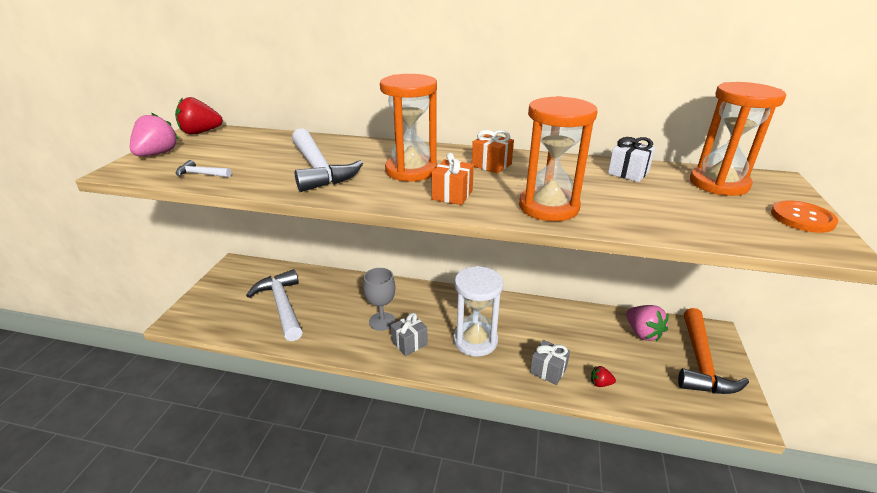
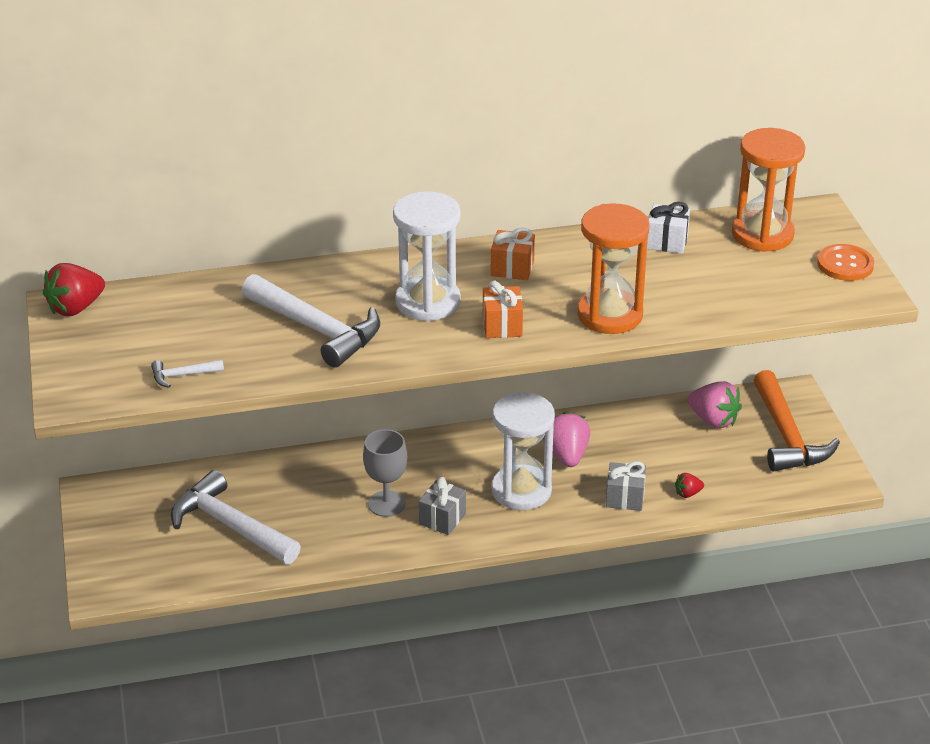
camera: 25 degrees left, 5 degrees up
pink strawberry [130,112,179,156] -> pink strawberry moved to [543,412,590,467]
orange hourglass [380,74,437,181] -> white hourglass [393,191,461,321]

